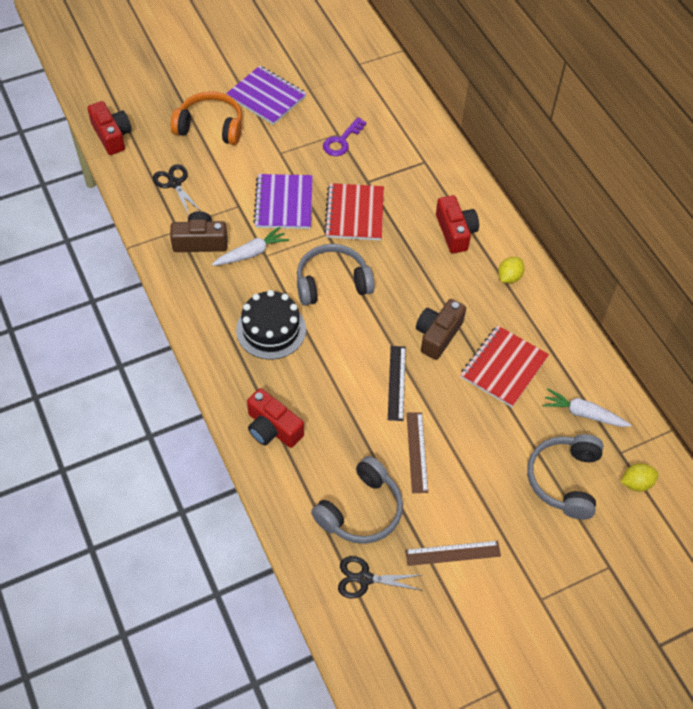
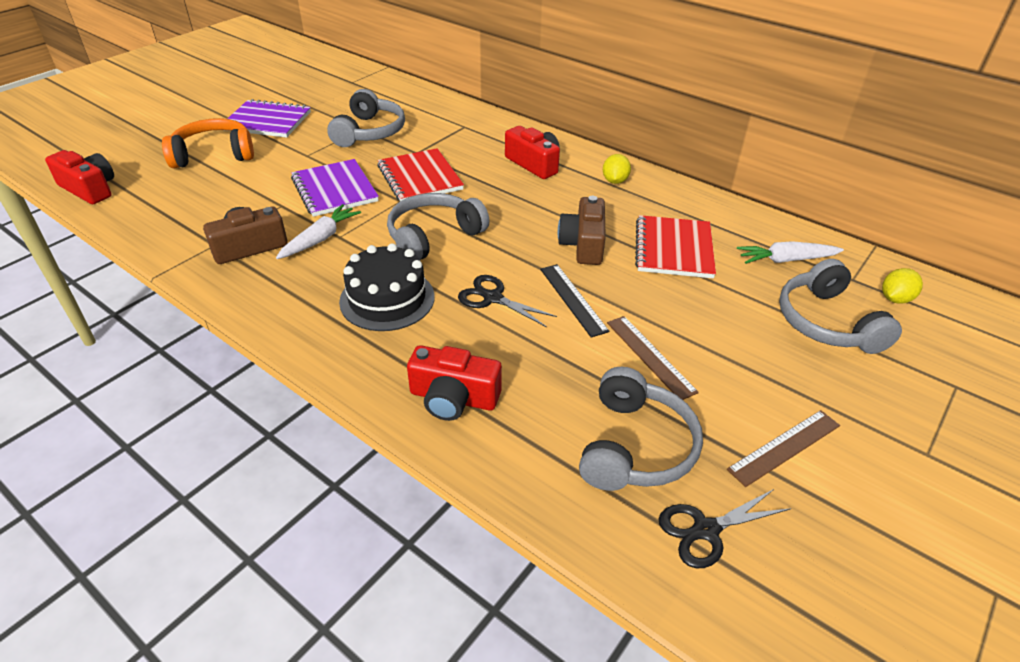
camera: 25 degrees left, 15 degrees down
black scissors [153,164,201,215] -> black scissors moved to [458,275,557,327]
purple key [323,117,366,156] -> grey headphones [327,89,405,147]

